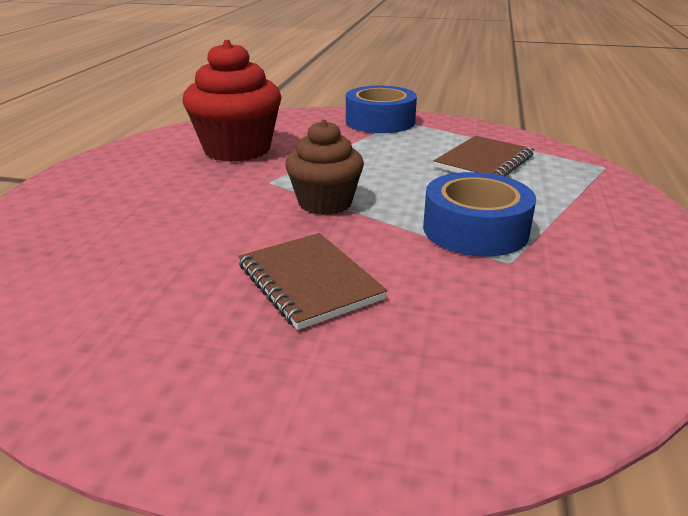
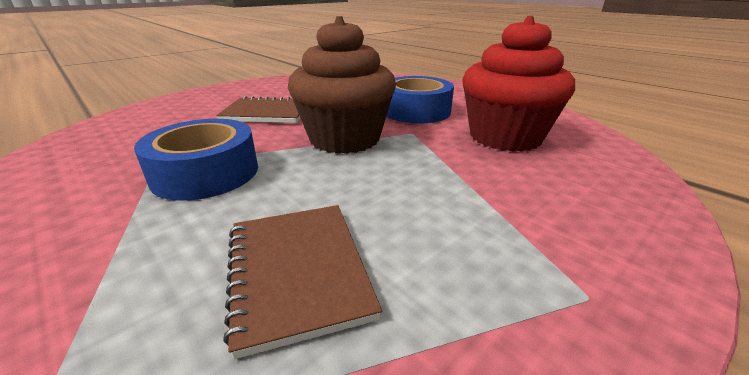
camera: 125 degrees right, 0 degrees up
brown cupcake [285,120,364,215] -> brown cupcake [288,16,396,154], size x1.50
blue tape [346,86,417,133] -> blue tape moved to [386,76,454,124]

